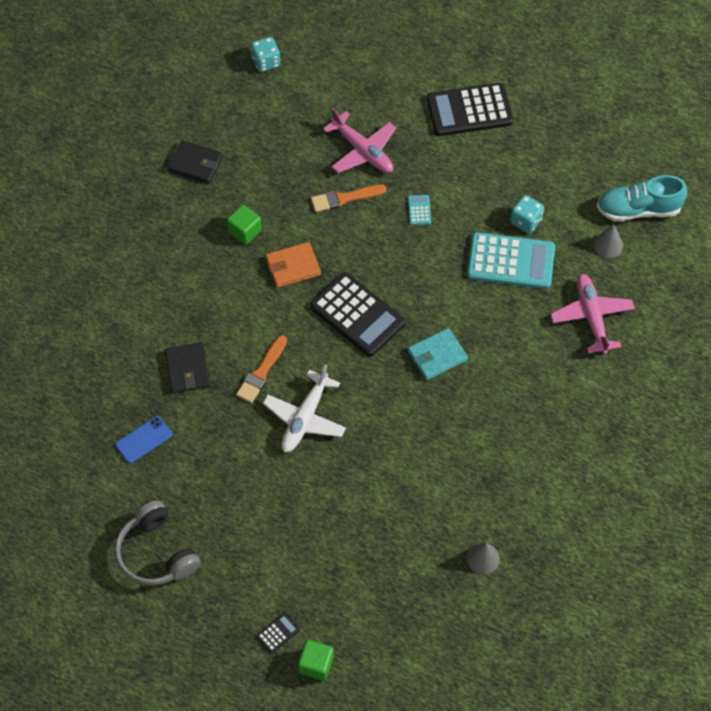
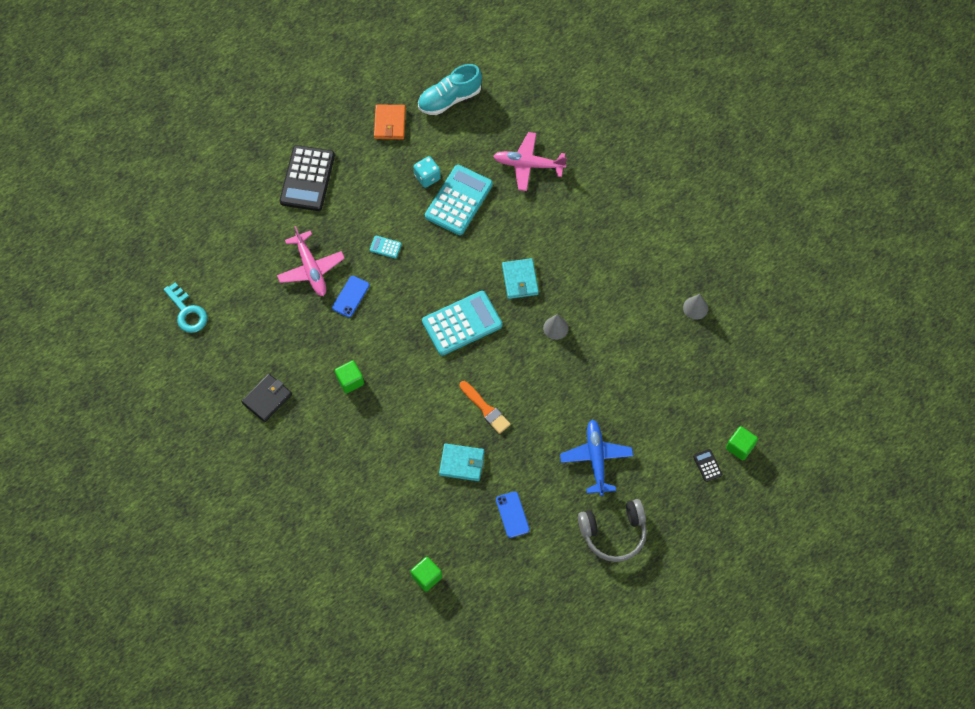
camera: 70 degrees left, 5 degrees up
black wallet [165,342,210,393] -> turquoise wallet [439,443,484,481]
turquoise dice [251,37,280,72] -> turquoise key [163,283,208,333]
white plane [263,365,346,452] -> none
orange wallet [266,242,321,288] -> orange wallet moved to [374,104,406,139]
black calculator [310,273,405,356] -> turquoise calculator [422,291,502,356]
orange brush [311,185,387,212] -> blue phone [332,276,369,317]
pink plane [323,108,396,173] -> pink plane turned 90 degrees clockwise [277,226,345,296]
grey cone [593,224,623,258] -> grey cone moved to [543,314,569,340]
turquoise shoe [597,175,687,221] -> turquoise shoe turned 45 degrees clockwise [418,64,482,115]
none -> green cube [411,557,442,592]
none -> blue plane [560,420,633,496]

